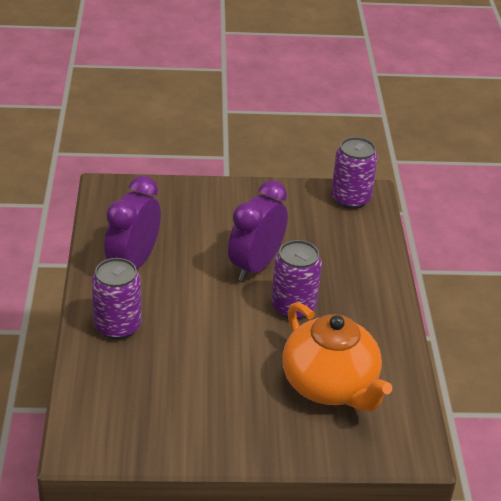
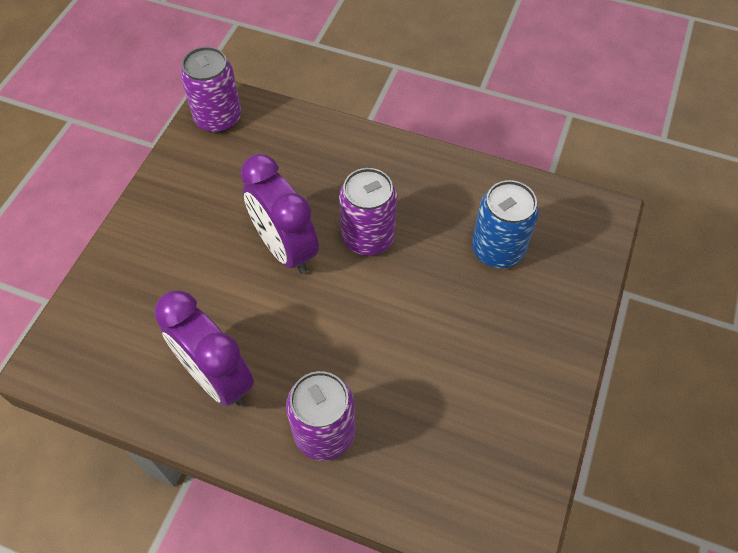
camera: 65 degrees left, 20 degrees up
orange teapot [282,302,392,412] -> blue can [472,180,539,268]

